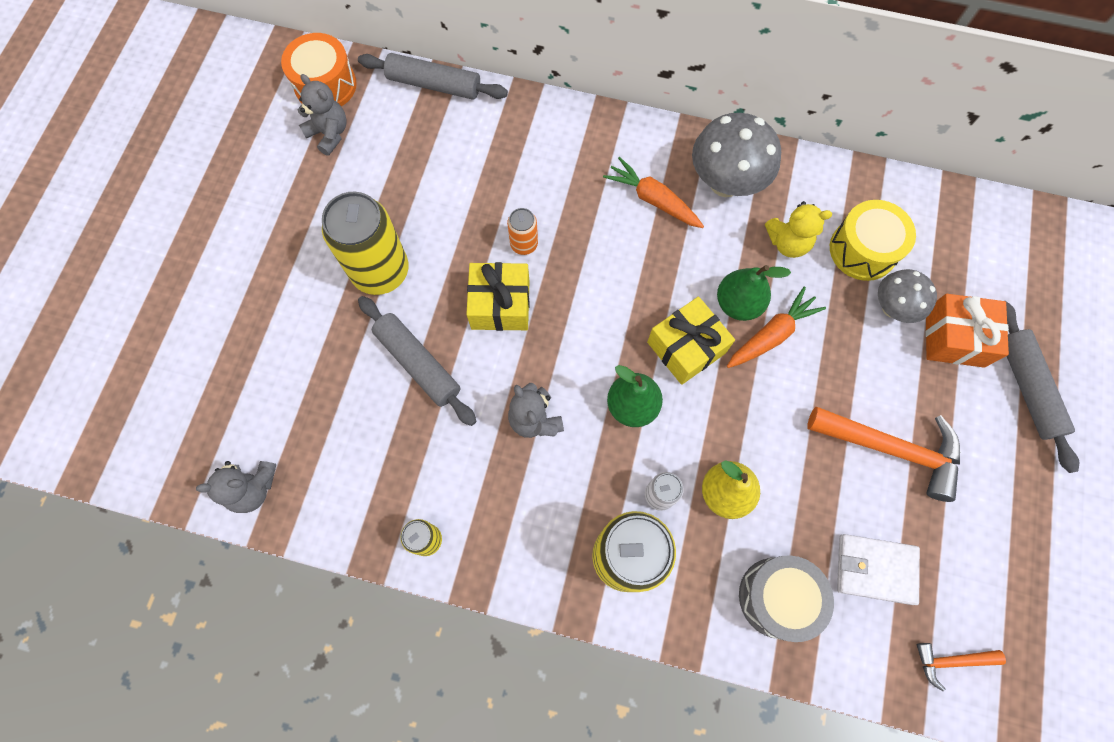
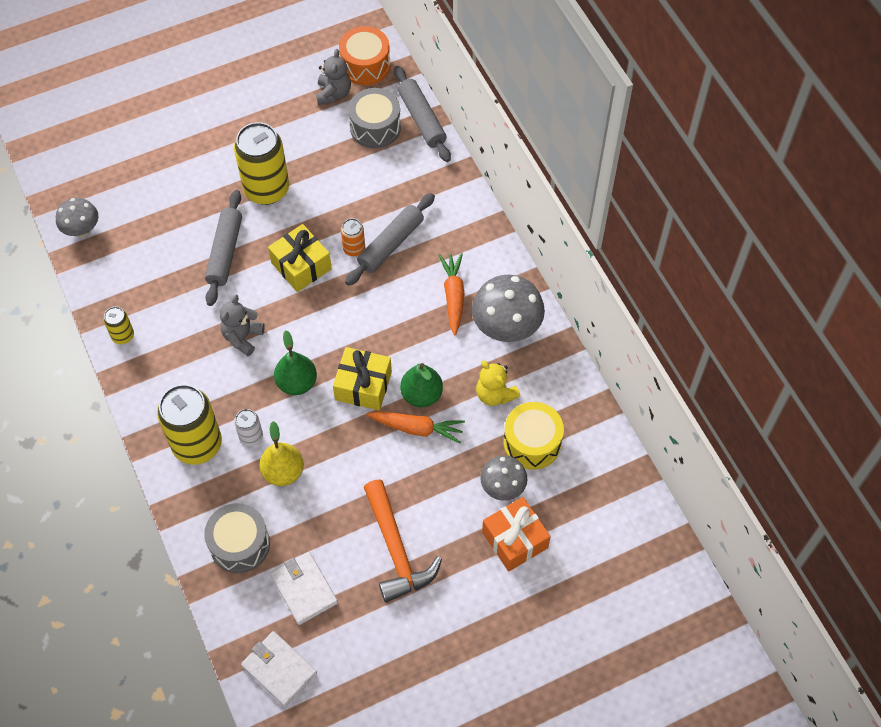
camera: 50 degrees right, 10 degrees down
grey teddy bear [196,461,276,513] -> grey mushroom [56,198,99,237]
orange hammer [917,643,1006,691] -> white wallet [241,631,317,707]
grey rolling pin [1006,301,1079,473] -> grey rolling pin moved to [345,193,435,286]
none -> grey drum [348,88,401,148]

